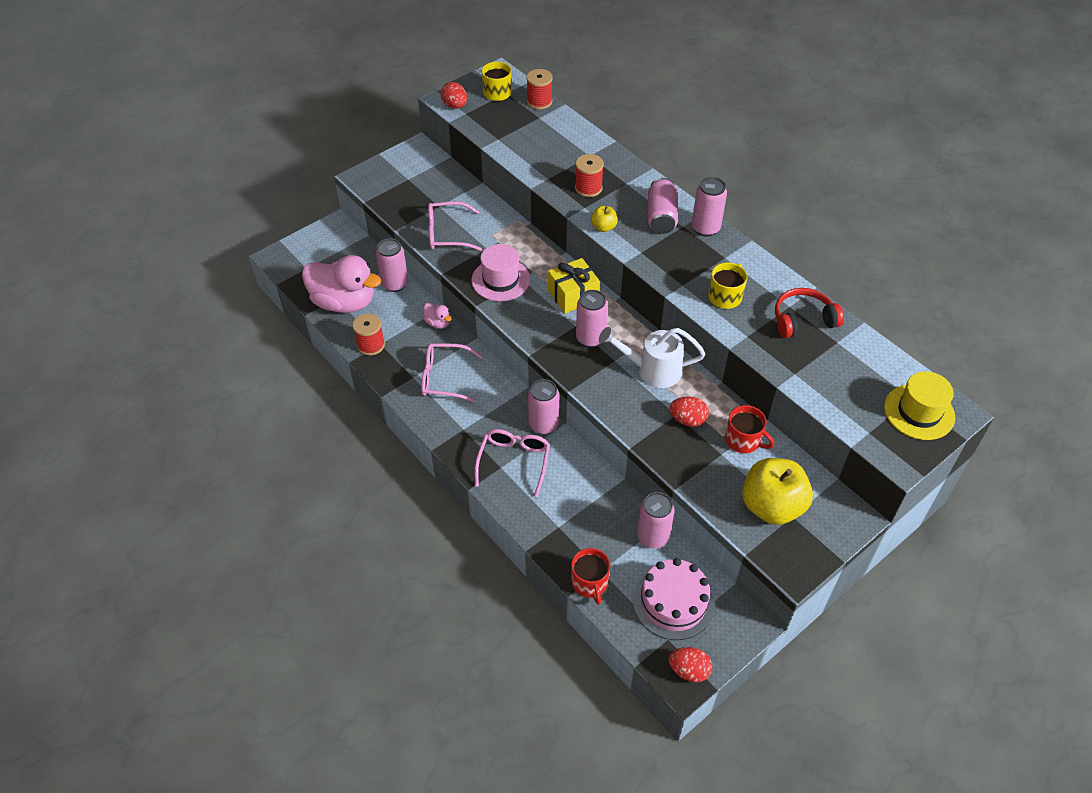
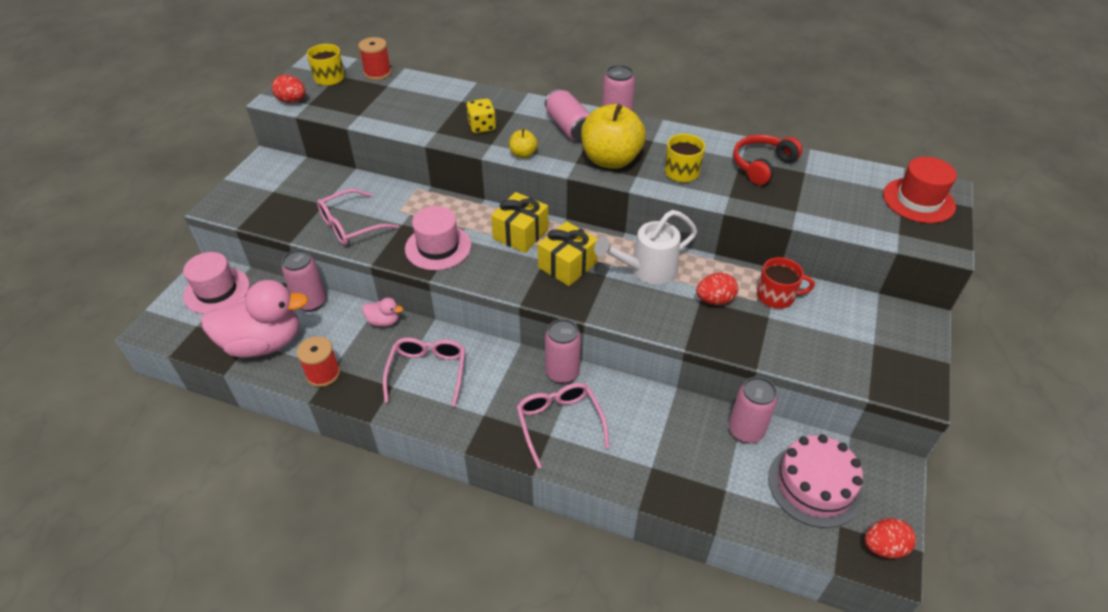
camera: 30 degrees left, 5 degrees down
pink glasses [421,343,482,403] -> pink glasses turned 120 degrees clockwise [383,338,465,407]
red mug [571,548,610,605] -> none
red spool [575,154,604,197] -> yellow dice [466,99,496,133]
pink can [576,290,608,348] -> yellow gift [538,221,598,286]
yellow apple [742,458,813,525] -> yellow apple moved to [581,104,646,169]
yellow hat [884,371,955,440] -> red hat [883,157,957,223]
none -> pink hat [183,252,250,314]

